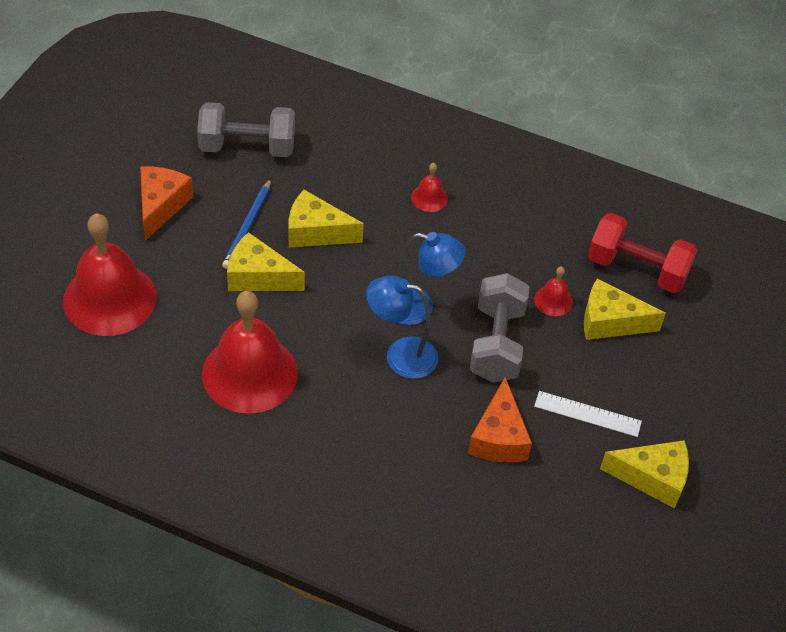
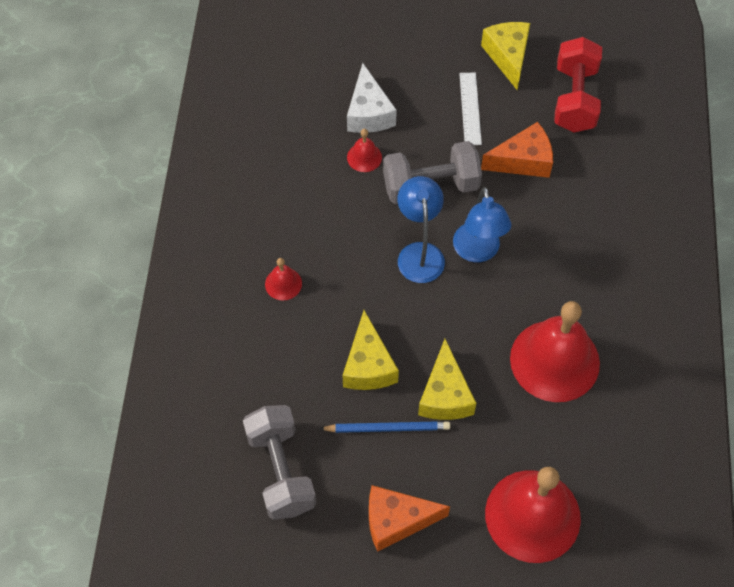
camera: 105 degrees left, 10 degrees up
yellow cheese [584,279,666,340] -> white cheese [347,63,397,133]
red dumbbell [588,213,697,293] -> red dumbbell moved to [554,37,602,133]

